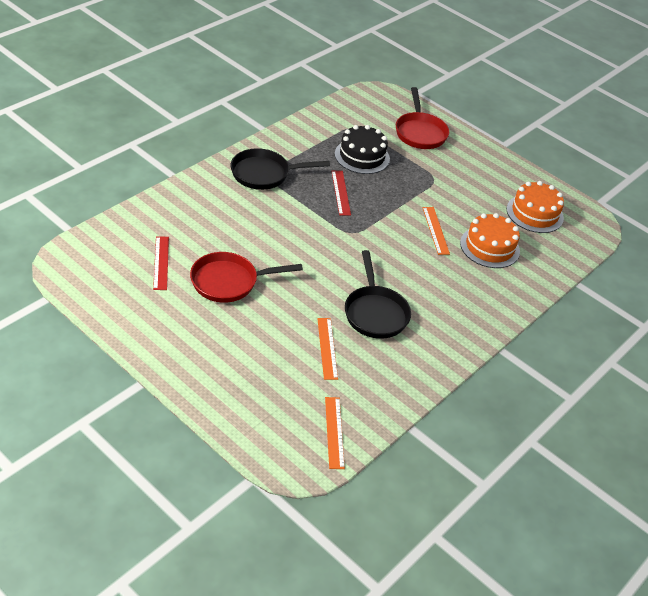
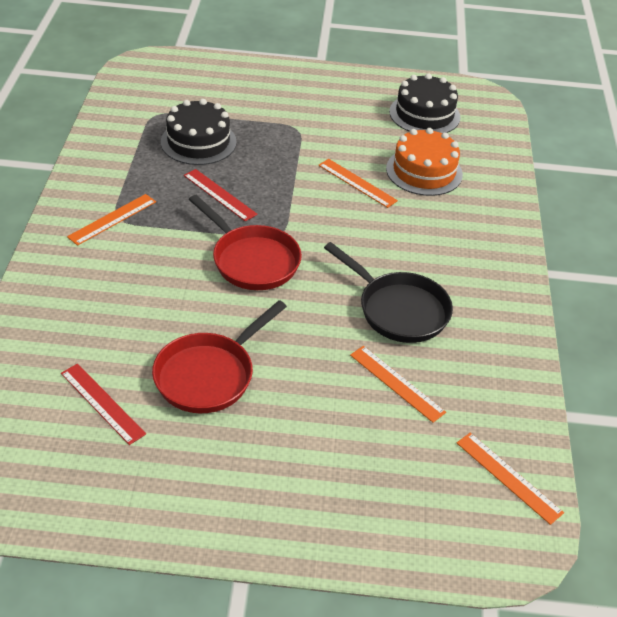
camera: 35 degrees left, 0 degrees up
black pan [231,148,330,190] -> orange ruler [67,194,156,246]
red pan [396,87,449,149] -> red pan moved to [189,195,302,290]
orange cake [507,181,564,233] -> black cake [389,73,461,133]

